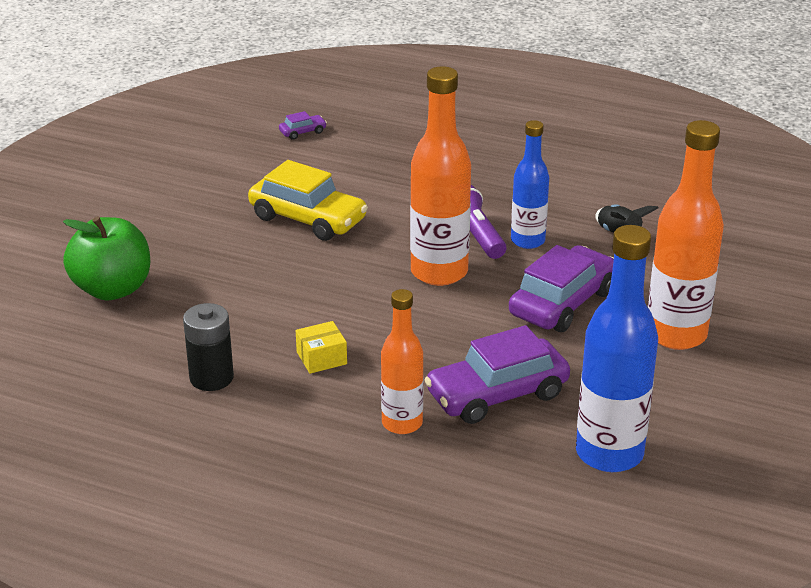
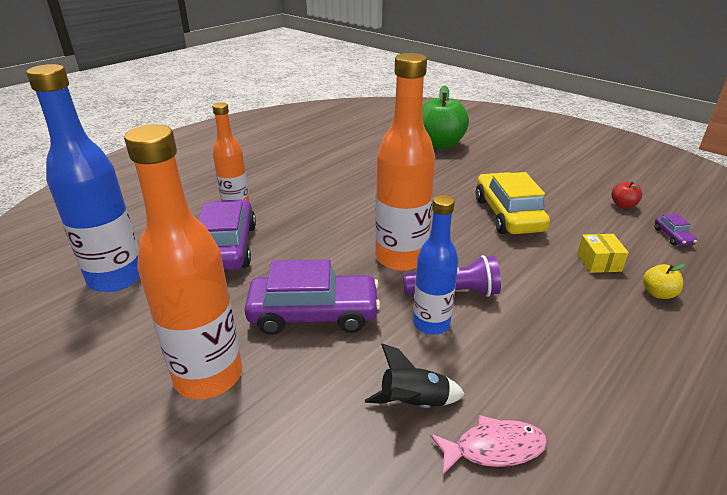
camera: 110 degrees right, 0 degrees up
black battery [183,303,234,391] -> none
yellow car [248,160,368,241] -> yellow car turned 120 degrees clockwise [476,172,550,234]
yellow box [296,321,347,374] -> yellow box moved to [577,234,629,273]
purple car [509,245,614,332] -> purple car turned 60 degrees counterclockwise [244,259,380,335]
none -> pink fish [430,415,548,475]
none -> red apple [611,182,642,209]
none -> yellow apple [643,263,685,299]

